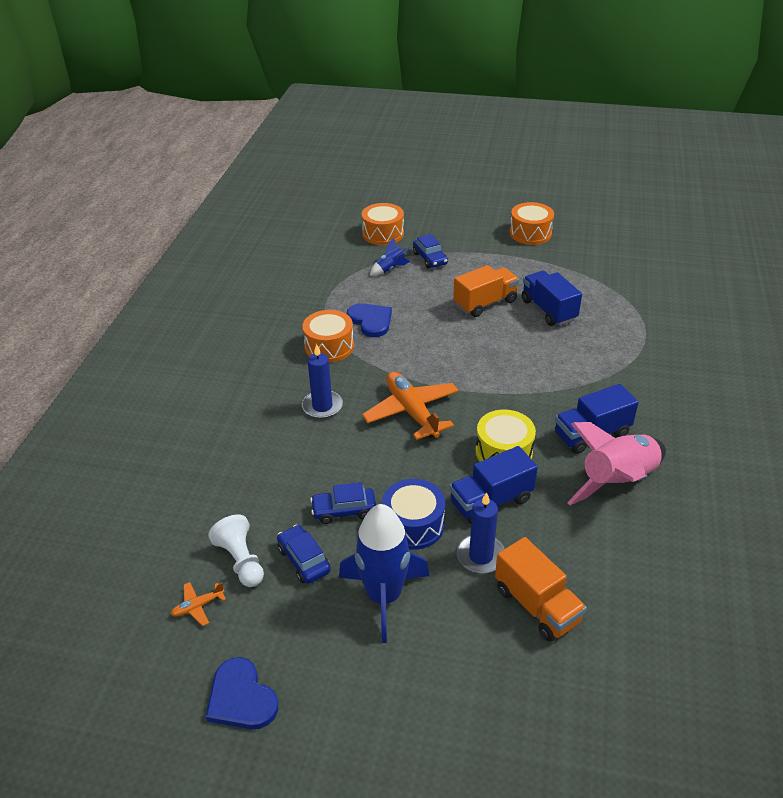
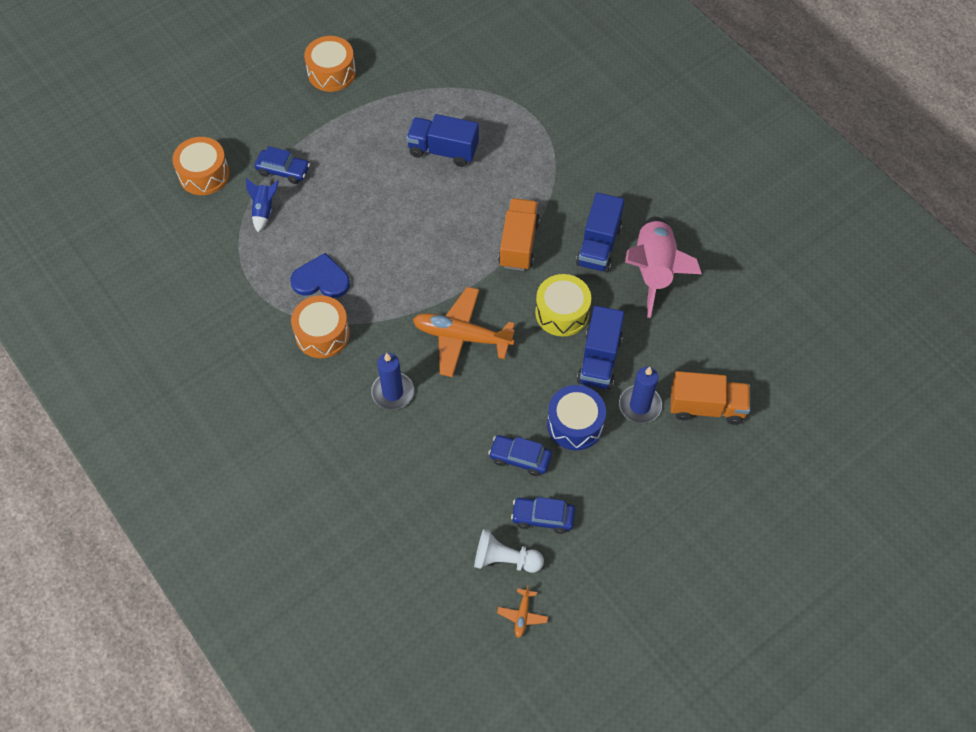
camera: 50 degrees left, 20 degrees up
blue heart [206,657,278,729] -> none
blue car [310,482,376,524] -> blue car turned 75 degrees clockwise [488,435,552,476]
blue rocket [339,504,430,643] -> none
orange truck [453,265,519,317] -> orange truck moved to [498,198,540,271]

